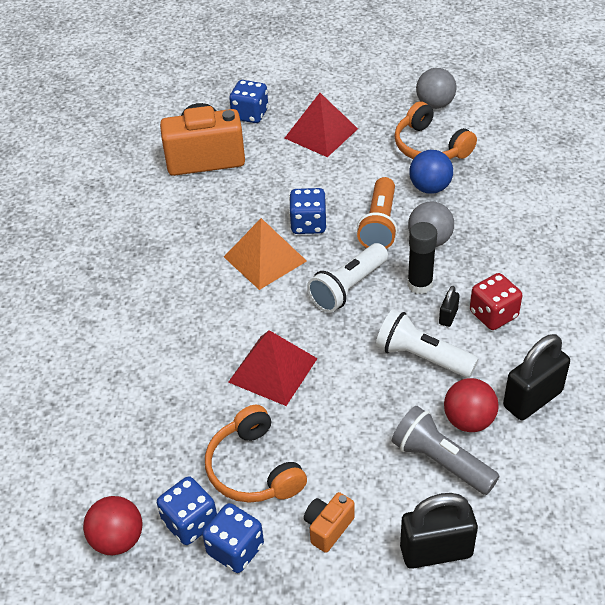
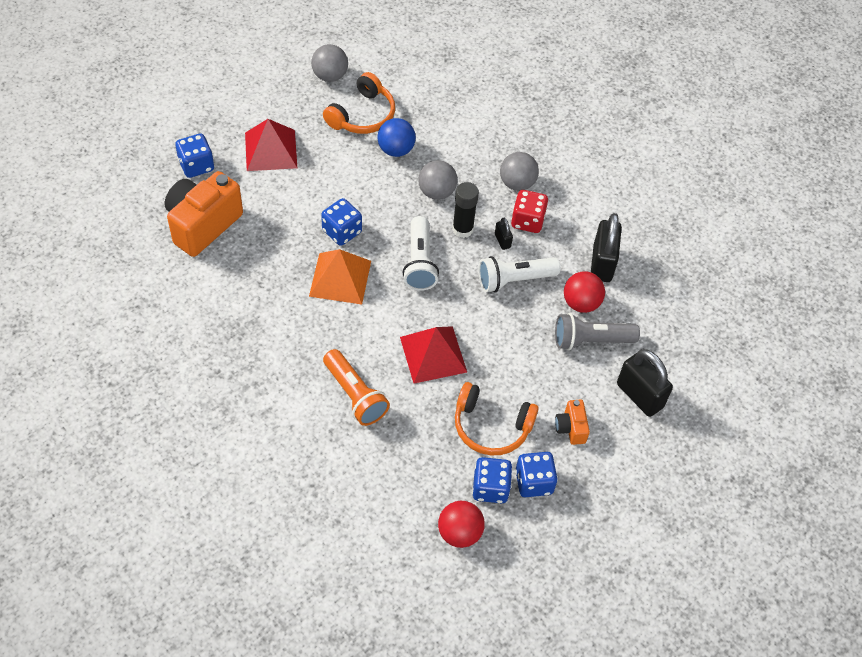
camera: 50 degrees left, 10 degrees up
orange flashlight [357,177,398,249] -> orange flashlight moved to [323,349,390,426]
orange headphones [394,101,477,159] -> orange headphones turned 60 degrees counterclockwise [323,72,395,134]
black padlock [400,493,478,569] -> black padlock turned 75 degrees counterclockwise [617,349,673,417]
none -> grey ball [500,152,539,191]

